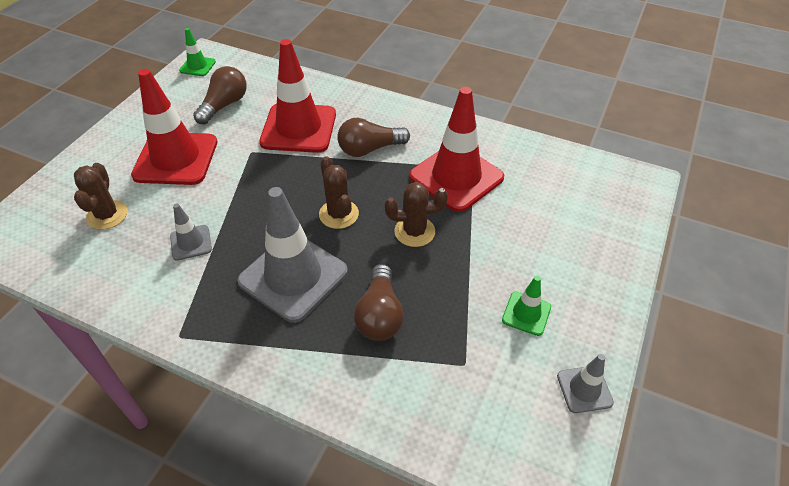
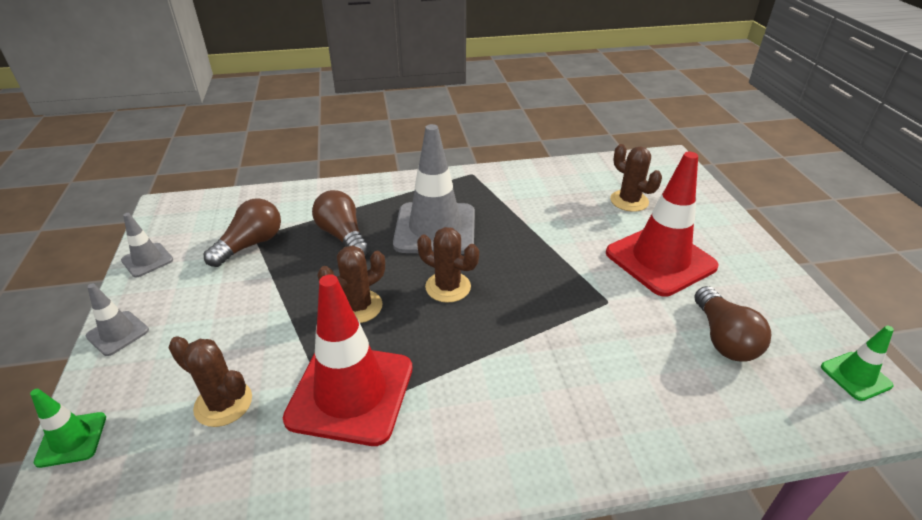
camera: 145 degrees right, 10 degrees down
grey traffic cone [170,204,212,261] -> grey traffic cone moved to [86,283,149,356]
red traffic cone [259,39,336,153] -> none
brown light bulb [337,118,410,157] -> brown light bulb moved to [204,198,281,267]
green traffic cone [502,276,551,336] -> green traffic cone moved to [30,389,106,468]
none -> brown cactus [168,336,252,427]

